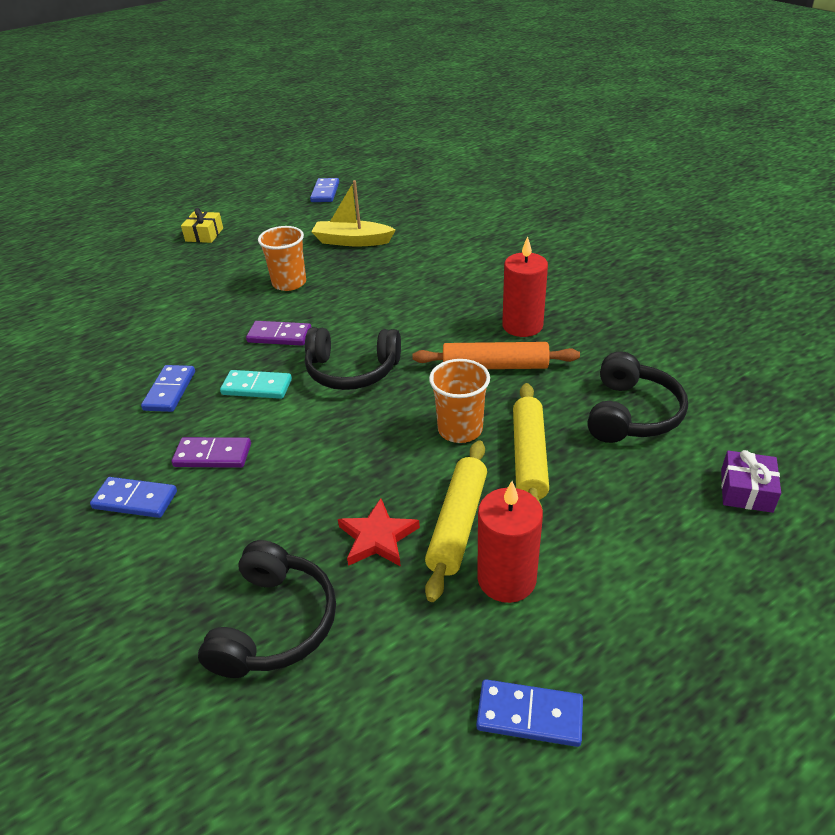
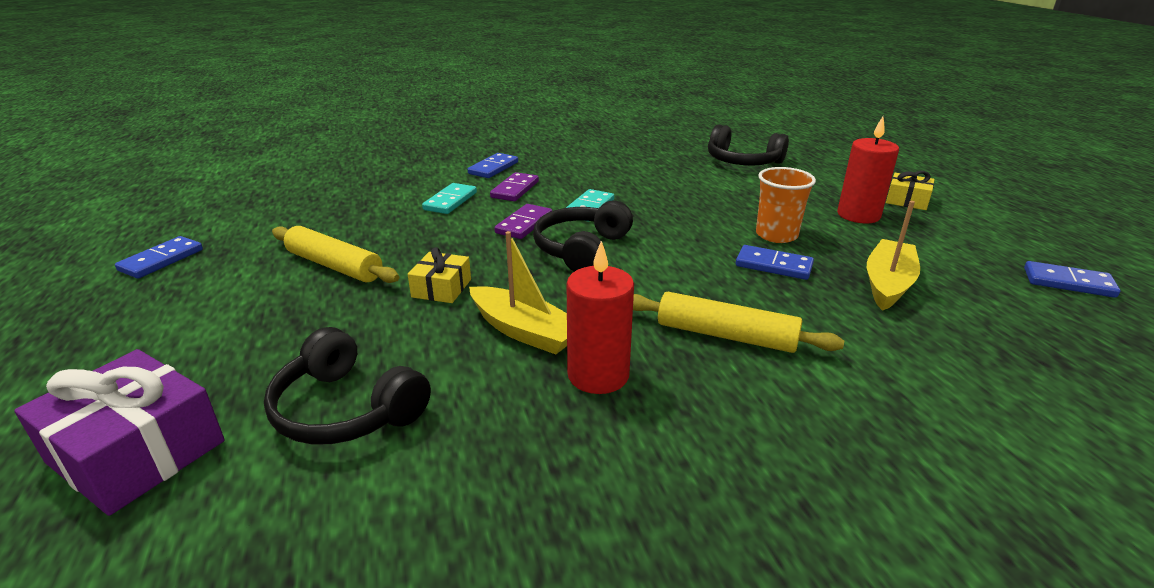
camera: 105 degrees right, 10 degrees down
blue domino [141,365,195,412] -> blue domino moved to [736,245,814,280]
black headphones [198,540,336,678] -> black headphones moved to [708,125,789,166]
purple domino [246,321,311,346] -> purple domino moved to [494,204,552,239]
red star [338,498,420,567] -> none
orange rolling pin [412,342,580,369] -> yellow boat [469,231,567,354]
orange cup [429,359,490,443] -> yellow gift [408,247,471,303]
red candle [477,481,543,603] -> red candle moved to [837,116,899,224]
yellow rolling pin [513,383,549,510] -> yellow rolling pin moved to [633,292,844,353]
purple gift [721,450,781,513] -> purple gift [14,349,225,516], size x1.82
none -> turquoise domino [422,183,477,214]

